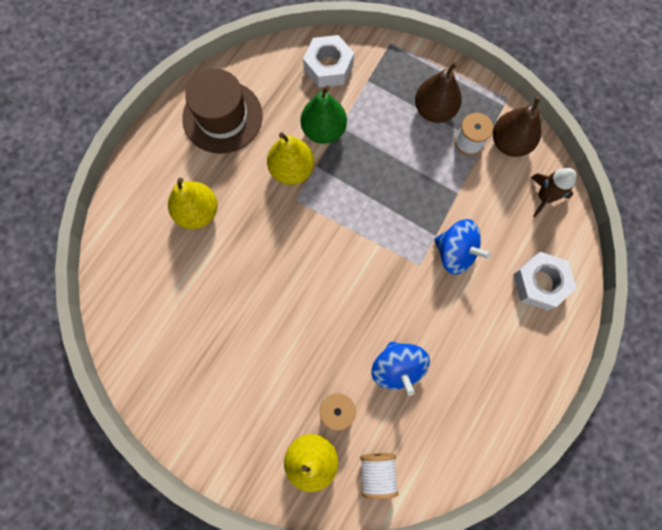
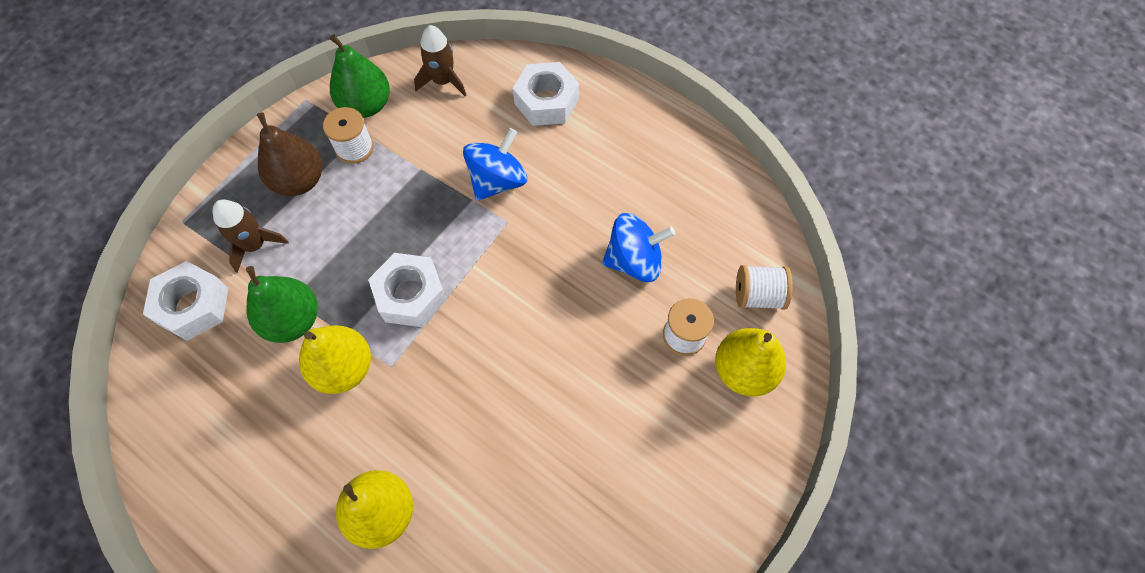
camera: 85 degrees left, 10 degrees down
brown hat [182,69,263,154] -> none
brown pear [493,96,541,157] -> green pear [330,34,390,118]
none -> brown rocket [212,199,289,273]
none -> white nut [368,253,447,327]

